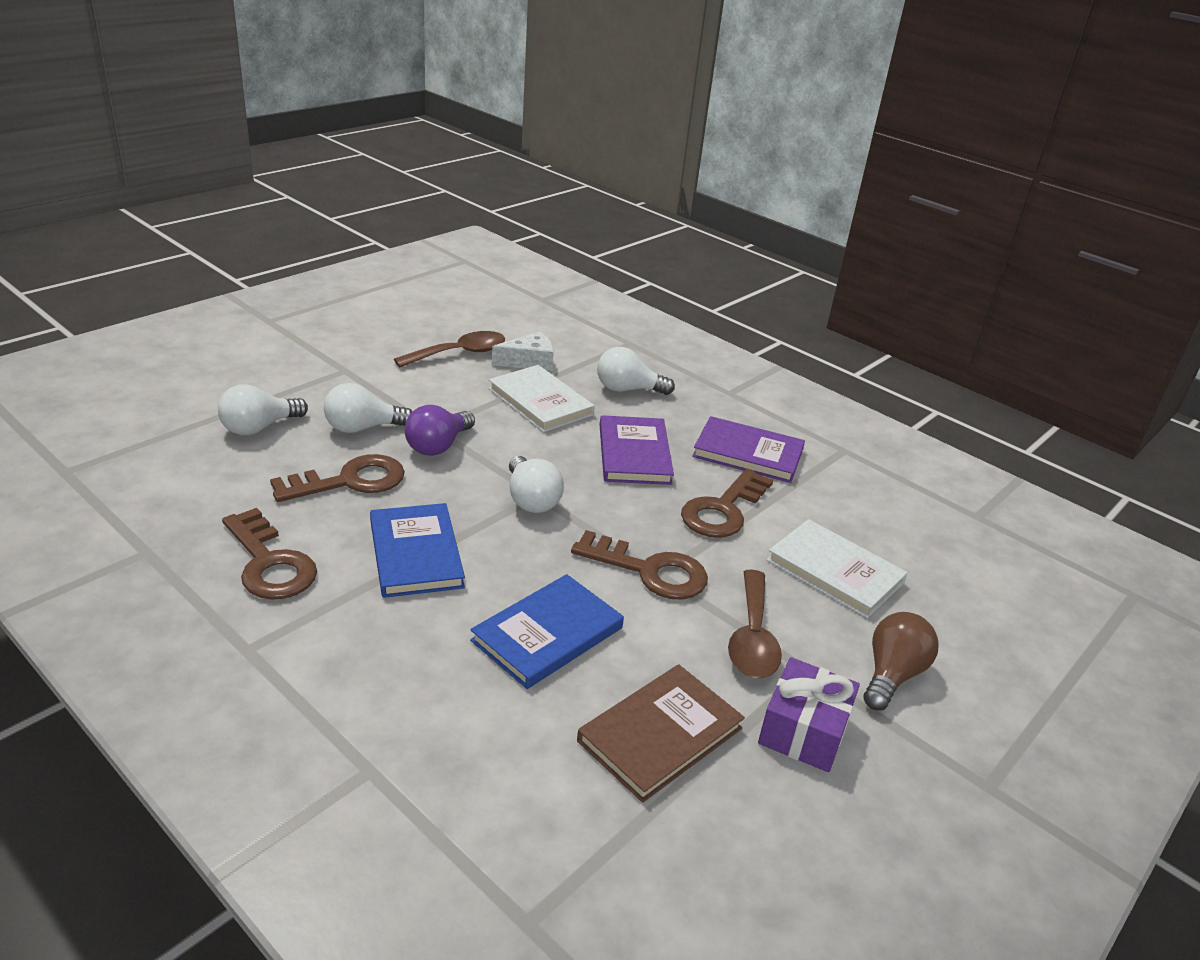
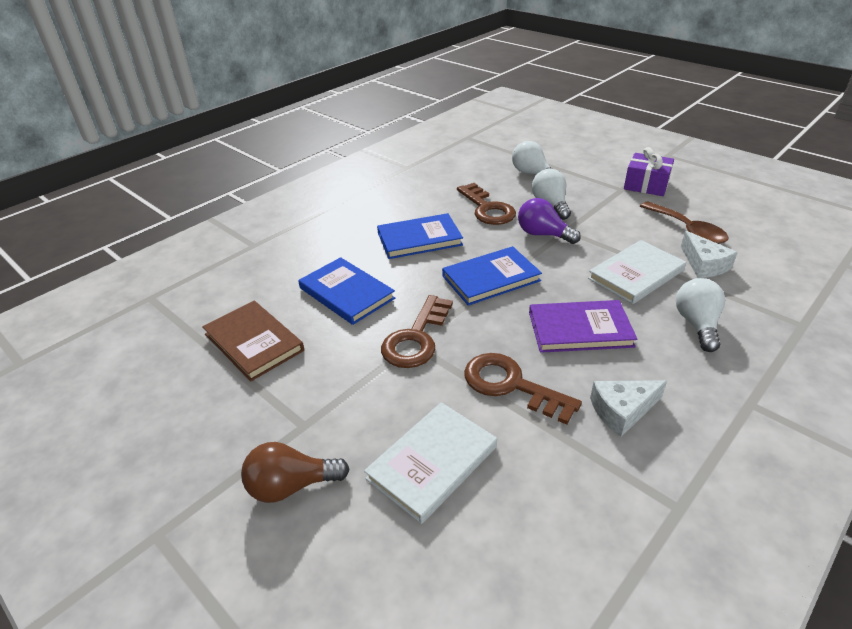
camera: 95 degrees right, 5 degrees up
brown key [222,508,317,600] -> none
white light bulb [509,456,564,513] -> blue book [442,246,542,306]
purple book [692,416,805,483] -> white cheese [590,380,667,437]
brown spoon [728,570,782,678] -> none
purple gift [758,657,860,772] -> purple gift moved to [624,147,674,196]
brown light bulb [864,612,939,711] -> brown light bulb turned 135 degrees clockwise [241,442,350,503]

